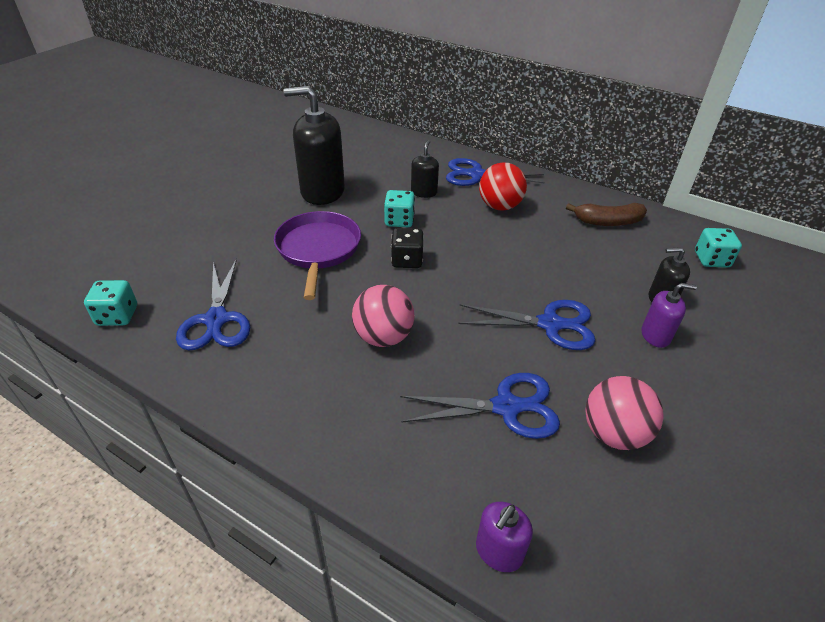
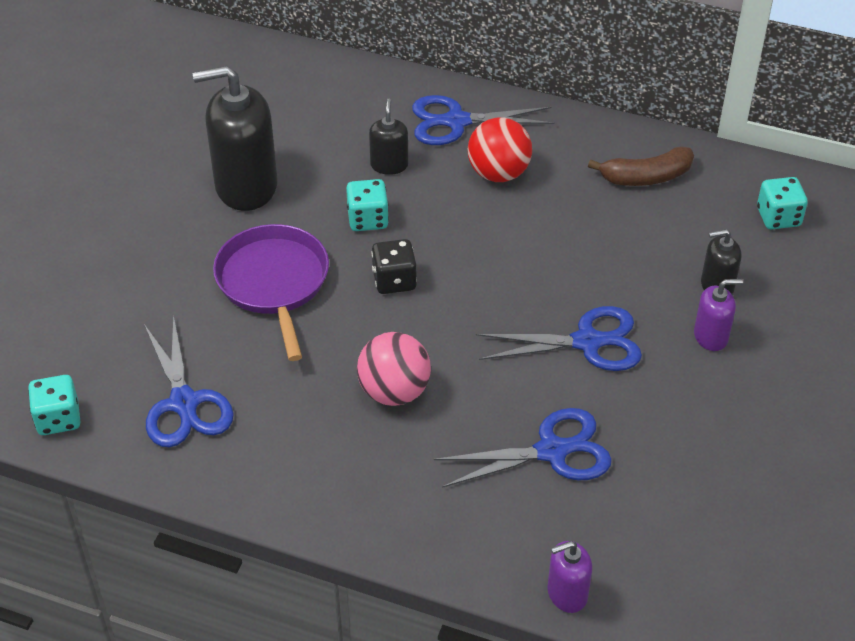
camera: 10 degrees left, 5 degrees up
purple soap dispenser [476,502,533,572] -> purple soap dispenser turned 45 degrees clockwise [547,541,592,613]
pink ball [585,376,664,450] -> none

